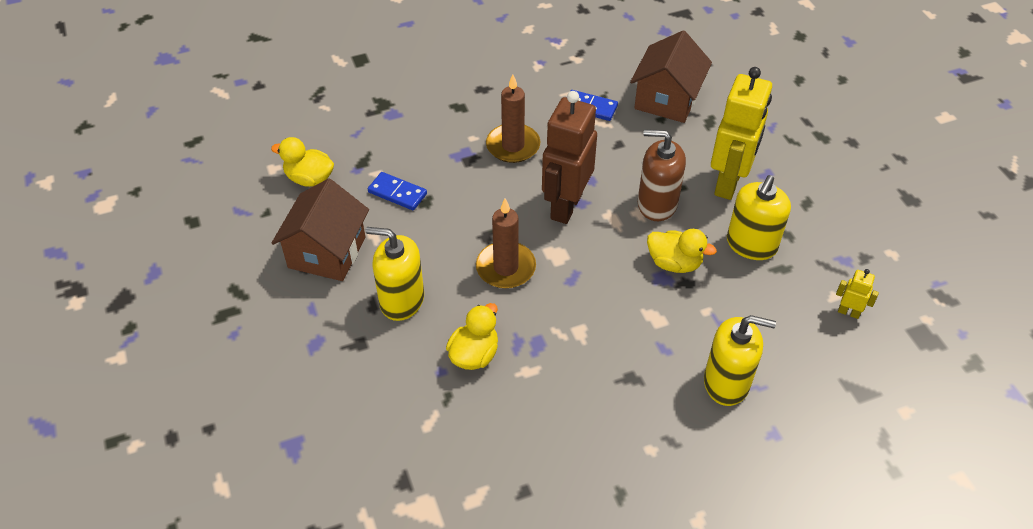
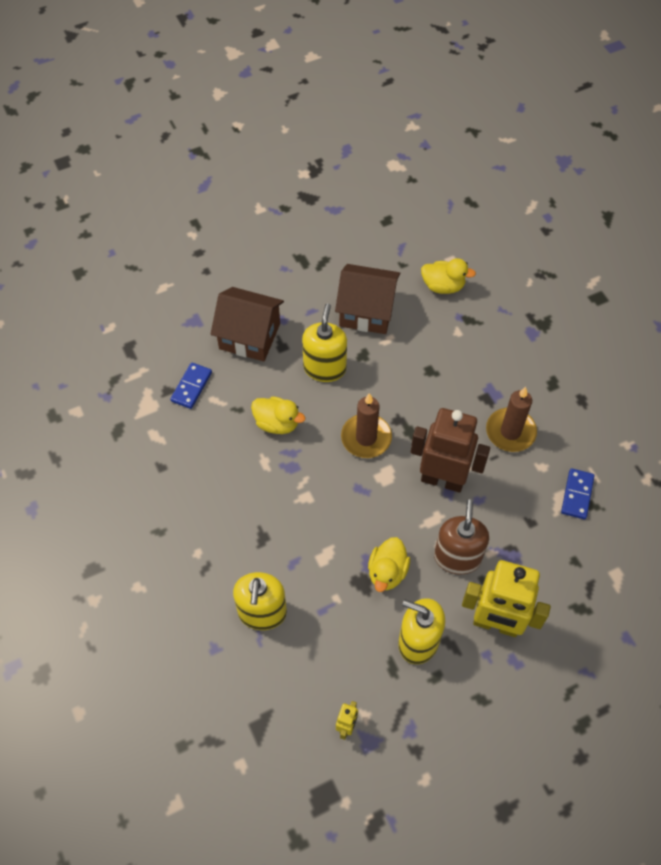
camera: 85 degrees right, 10 degrees up
yellow duck [271,137,334,187] -> yellow duck turned 90 degrees clockwise [421,258,476,294]
blue domino [368,172,427,210] -> blue domino moved to [170,362,212,409]
brown house [630,30,712,123] -> brown house moved to [210,287,284,361]

